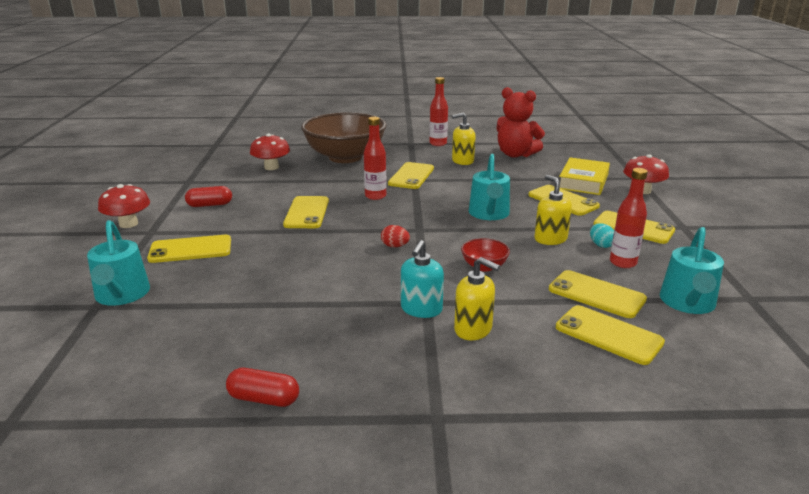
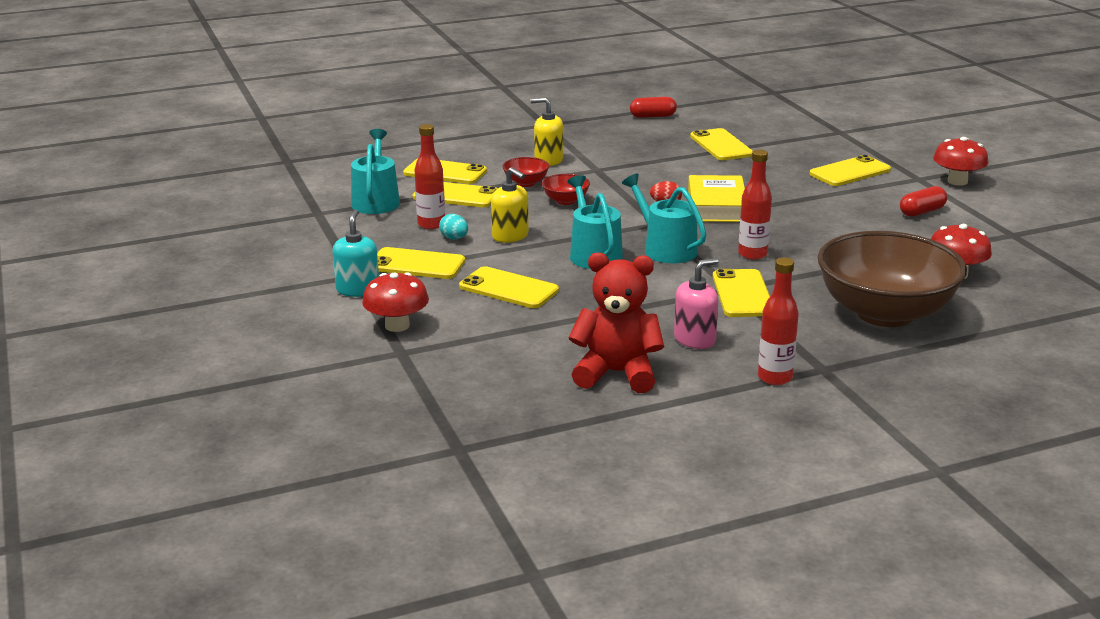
camera: 160 degrees right, 0 degrees up
turquoise watering can [87,220,150,306] -> turquoise watering can moved to [622,174,707,263]
yellow phone [283,196,329,228] -> yellow phone moved to [690,128,753,160]
turquoise soap dispenser [401,240,444,318] -> turquoise soap dispenser moved to [333,210,379,297]
yellow soap dispenser [452,113,476,165] -> pink soap dispenser [674,258,719,349]
yellow book [559,157,610,195] -> yellow book moved to [688,175,745,222]
none -> red bowl [503,157,549,187]

